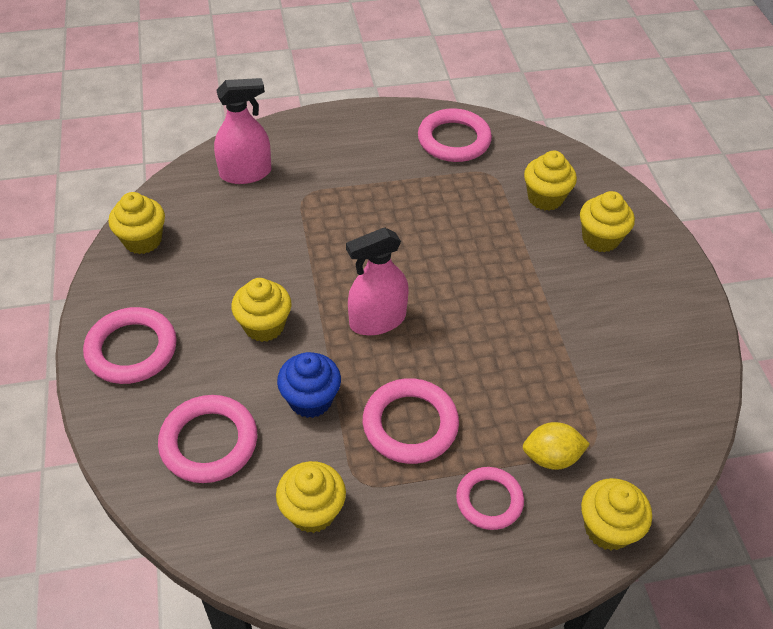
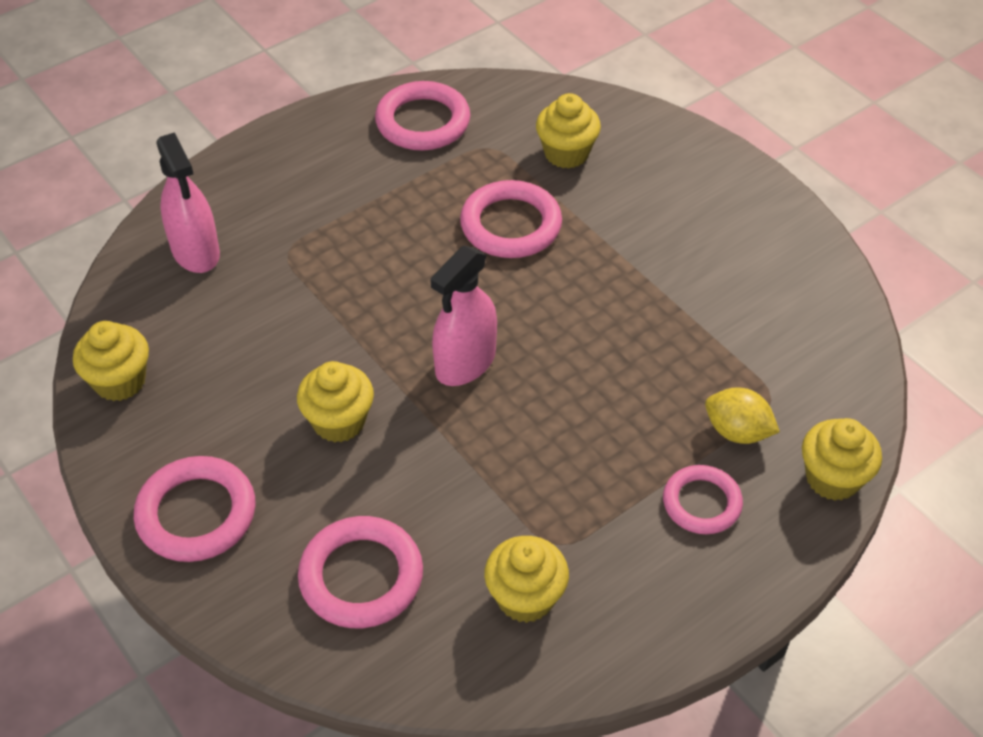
camera: 25 degrees left, 0 degrees up
pink spray bottle [214,78,271,184] -> pink spray bottle turned 105 degrees clockwise [156,132,220,273]
blue cupcake [277,352,341,418] -> none
pink ring [363,378,459,464] -> pink ring moved to [460,180,562,258]
yellow lemon [523,422,590,470] -> yellow lemon turned 60 degrees clockwise [705,387,780,444]
yellow cupcake [580,191,635,252] -> none

